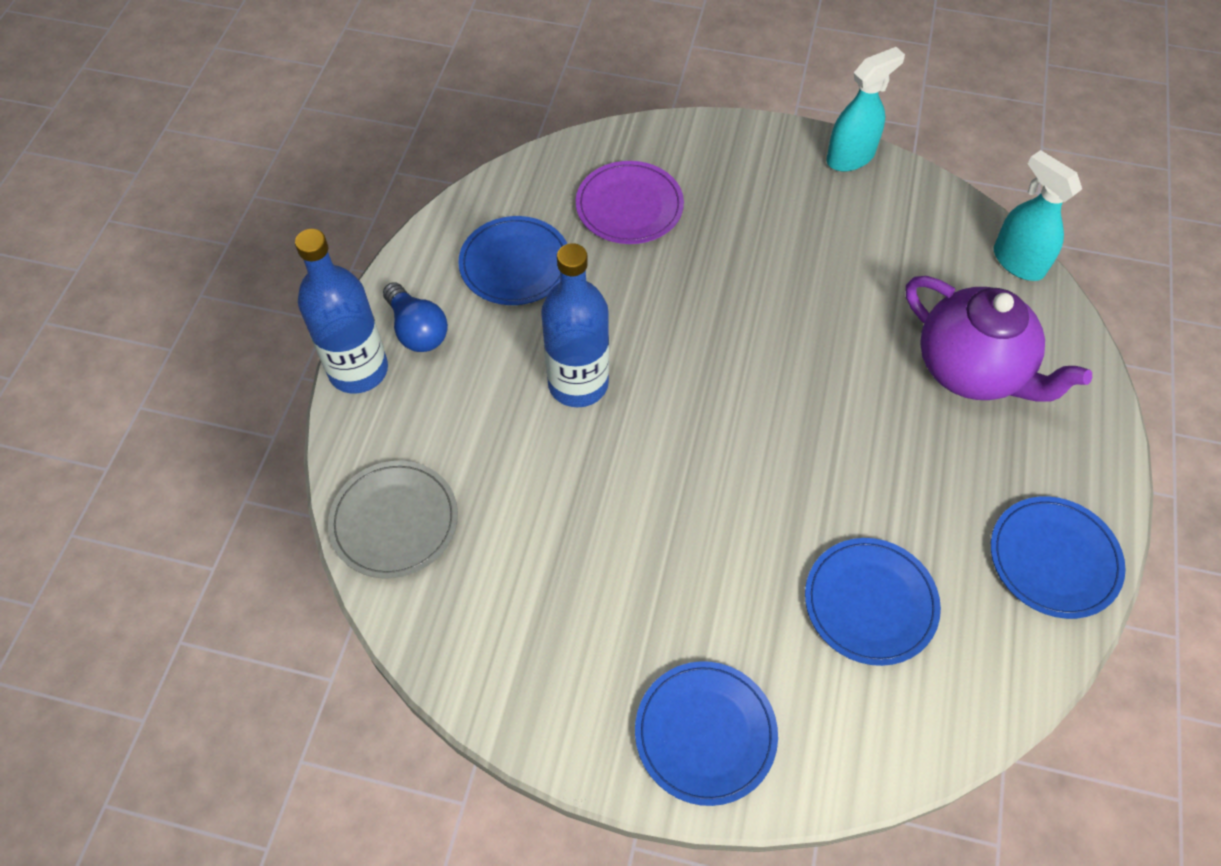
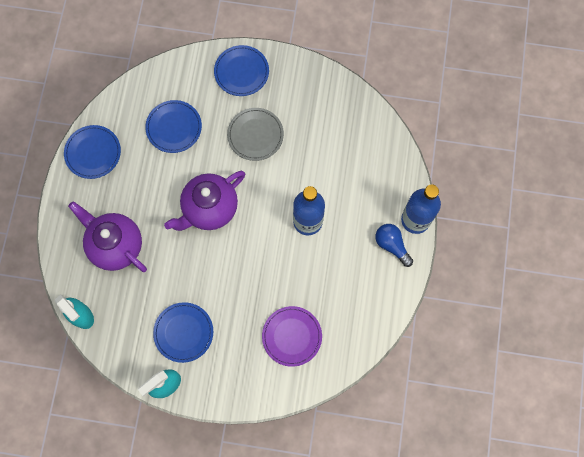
camera: 175 degrees right, 15 degrees up
grey plate [328,461,458,579] -> grey plate moved to [227,108,284,161]
blue plate [458,216,567,305] -> blue plate moved to [153,302,213,363]
none -> purple teapot [164,171,245,231]

